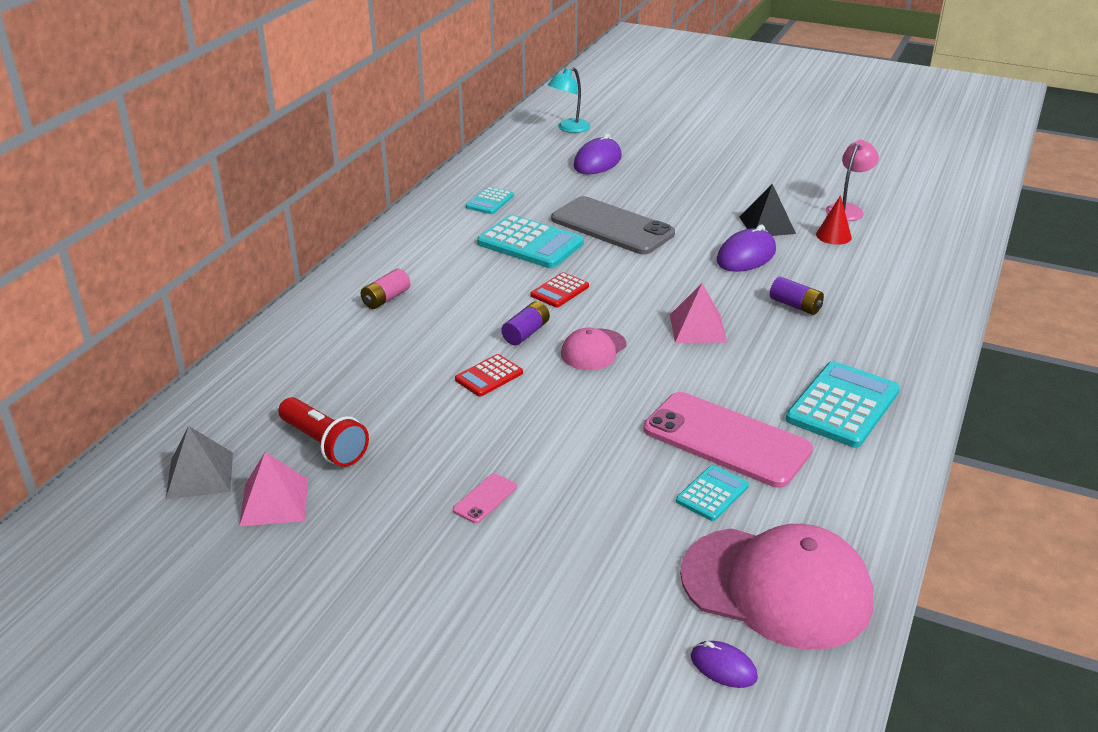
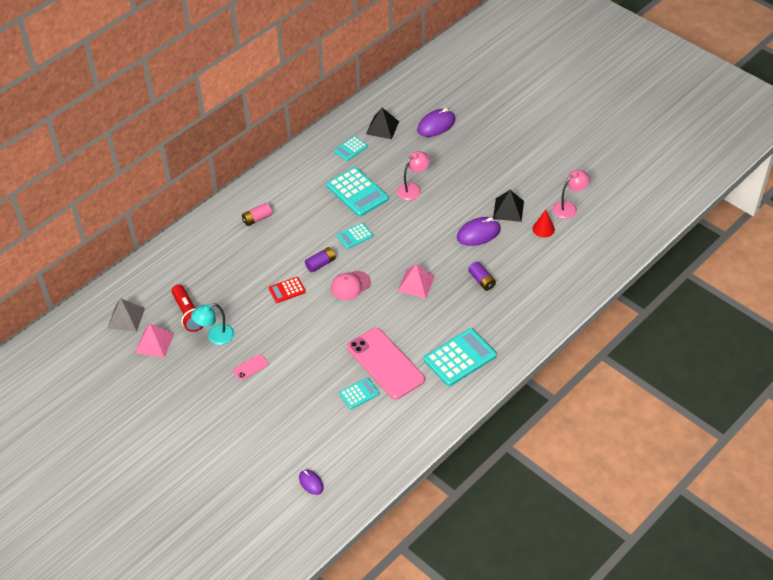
camera: 20 degrees right, 15 degrees up
red calculator [531,272,589,308] -> turquoise calculator [337,223,373,249]
turquoise lamp [548,67,591,133] -> turquoise lamp moved to [191,303,234,345]
grey phone [551,196,675,254] -> pink lamp [397,151,430,200]
pink cap [680,524,873,650] -> none
none -> black pyramid [366,108,399,139]

